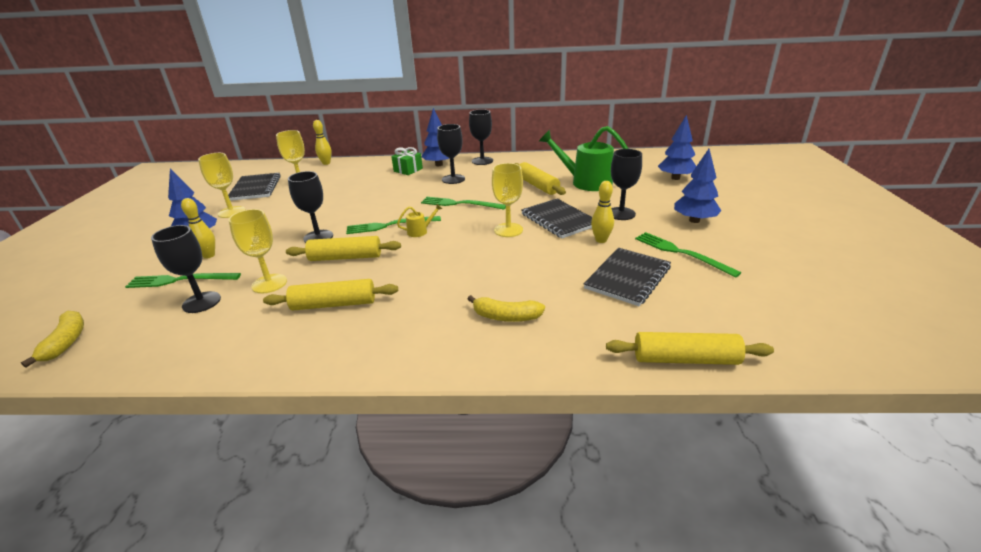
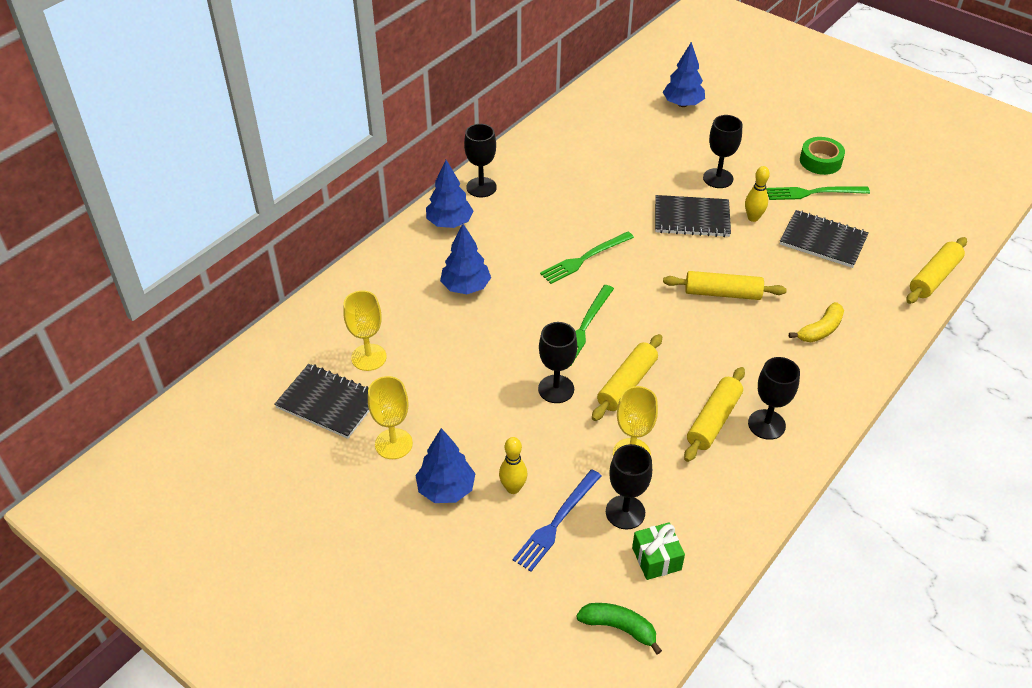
camera: 55 degrees left, 15 degrees up
yellow banana [21,311,84,367] -> green banana [576,603,662,655]
green fork [125,273,241,288] -> blue fork [513,469,601,571]
yellow bowling pin [313,120,332,165] -> none
green gift [391,147,423,175] -> green gift moved to [632,522,685,580]
yellow watering can [397,204,442,237] -> none
black goblet [437,124,465,184] -> black goblet moved to [748,357,800,440]
yellow goblet [492,163,523,237] -> none
yellow rolling pin [514,162,566,195] -> yellow rolling pin moved to [663,271,787,300]
green watering can [539,126,628,191] -> none
black notebook [584,248,671,306] -> black notebook turned 45 degrees counterclockwise [780,210,869,268]
blue tree [674,149,722,223] -> blue tree moved to [440,224,491,294]
none -> green tape [800,137,845,175]

